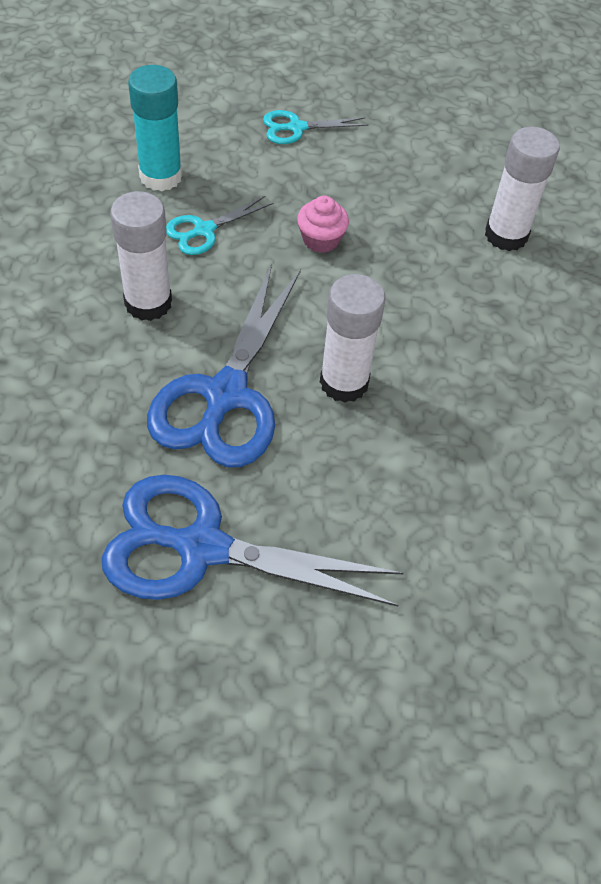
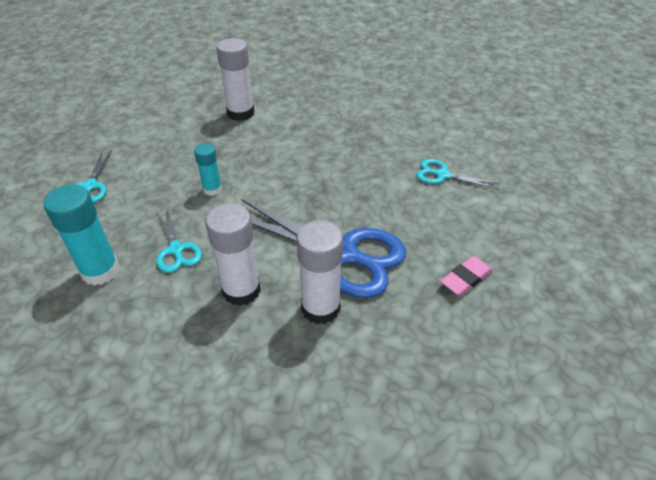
camera: 75 degrees left, 10 degrees down
blue scissors [102,475,404,607] -> pink eraser [440,256,493,296]
pink cupcake [297,196,349,253] -> turquoise glue stick [194,143,222,196]
white glue stick [320,274,385,403] -> white glue stick moved to [296,220,343,324]
none -> turquoise scissors [416,159,500,189]

